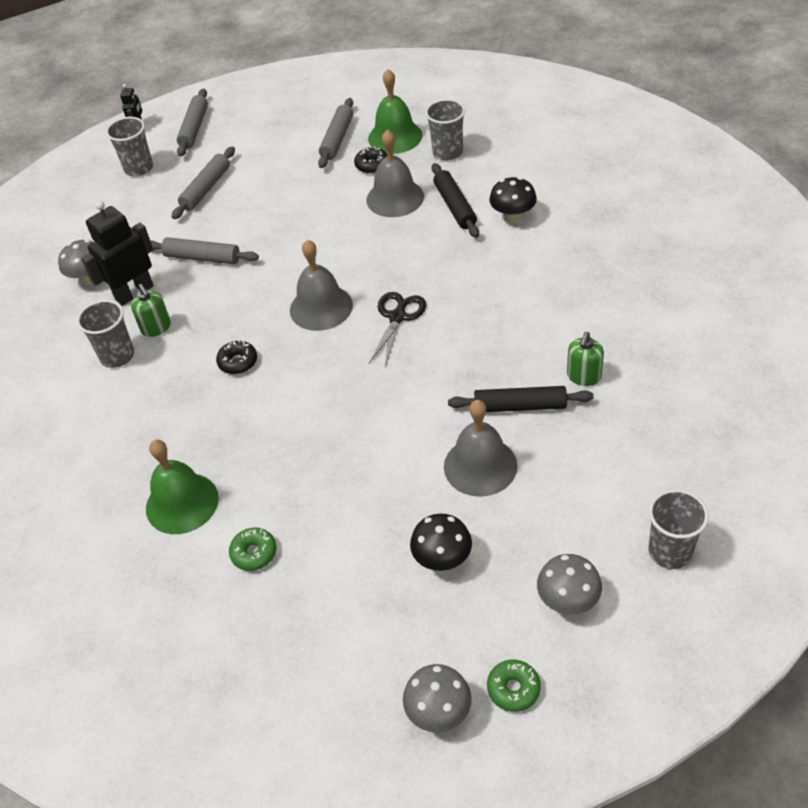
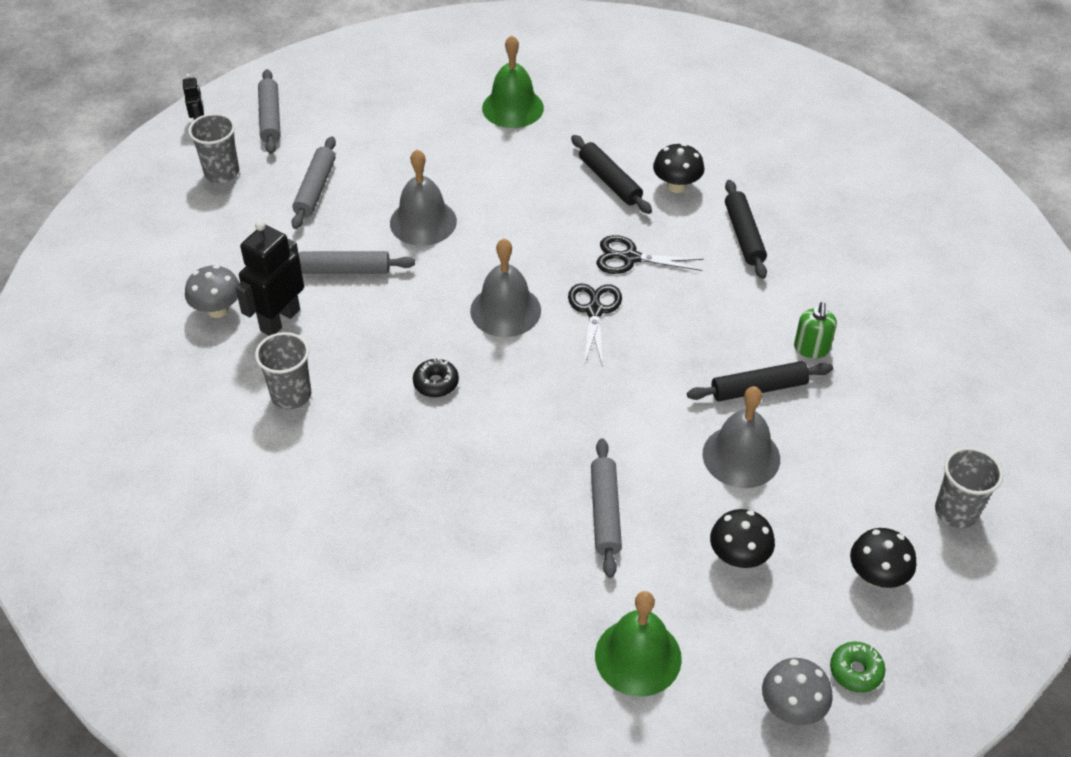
camera: 20 degrees left, 0 degrees up
green soap dispenser [131,284,171,337] -> none
green bell [146,440,219,534] -> green bell moved to [595,591,682,697]
green donut [229,528,277,571] -> none
grey rolling pin [318,98,353,168] -> grey rolling pin moved to [591,438,622,578]
black donut [354,146,387,174] -> none
grey bell [366,129,424,217] -> grey bell moved to [390,149,457,246]
grey cup [425,99,465,160] -> none
grey mushroom [537,554,602,615] -> black mushroom [850,528,917,588]
none -> black scissors [596,235,704,274]
none -> black rolling pin [725,180,767,279]

